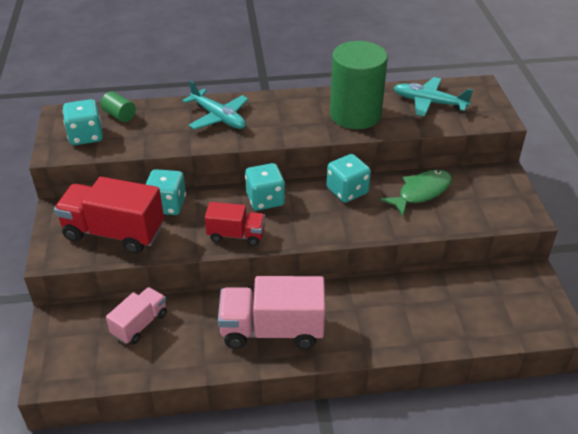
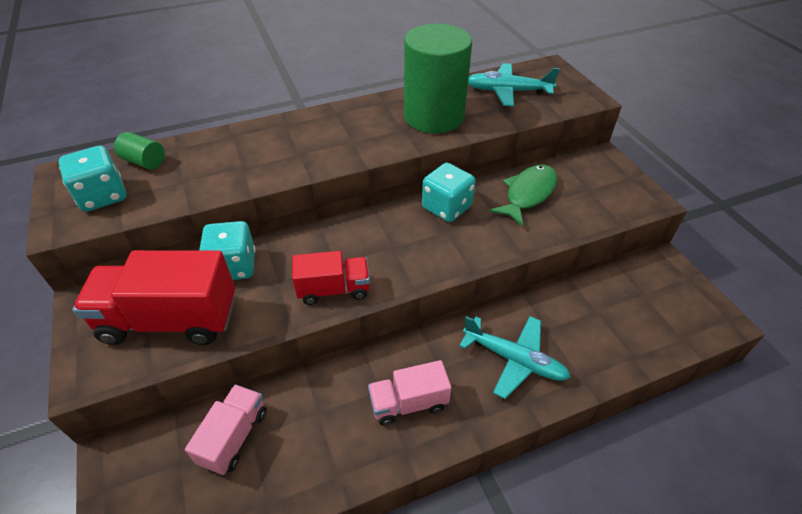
camera: 15 degrees left, 5 degrees up
turquoise plane [182,80,248,129] -> turquoise plane moved to [459,316,571,399]
pink truck [218,276,325,349] -> pink truck [368,360,451,426], size x0.58
turquoise dice [245,163,285,211] -> none

